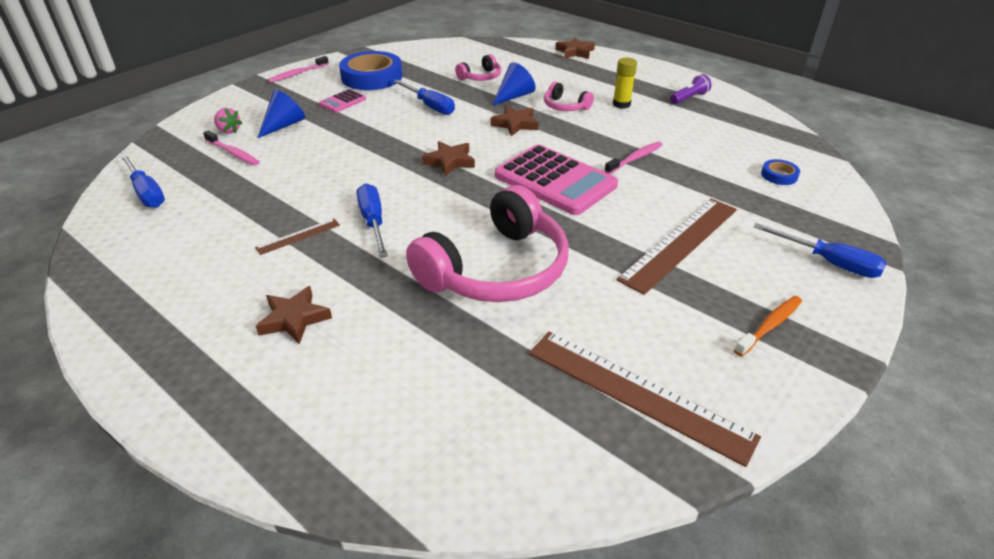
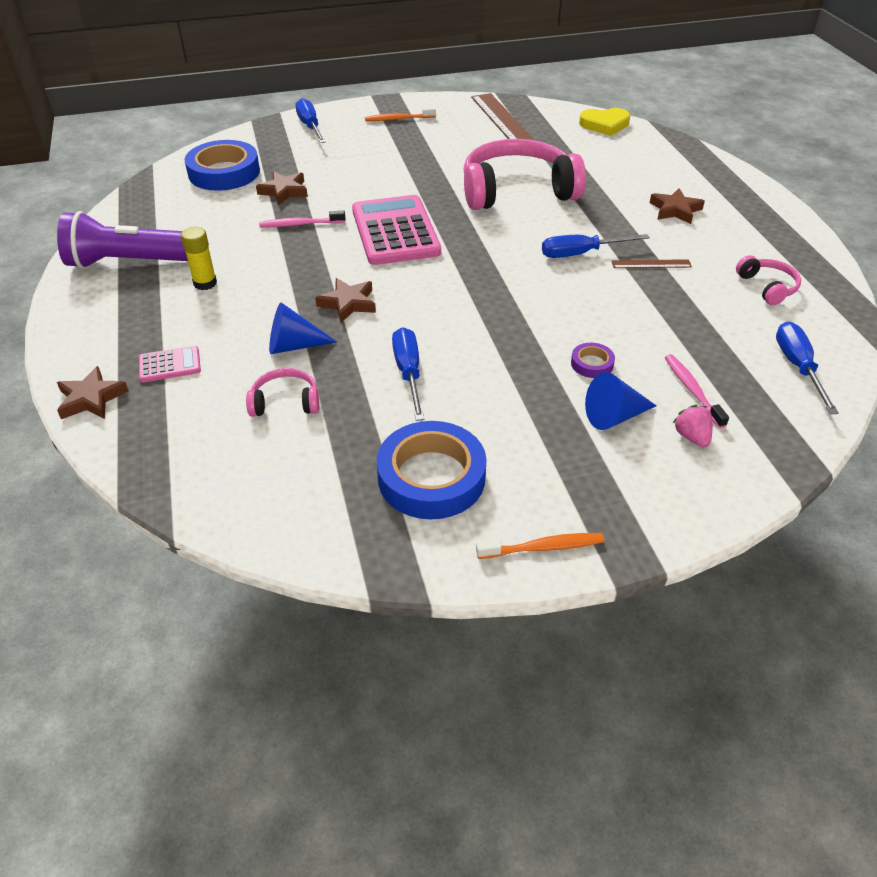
camera: 145 degrees left, 5 degrees up
pink toothbrush [267,56,329,83] -> orange toothbrush [476,533,604,559]
pink calculator [319,89,366,113] -> pink calculator moved to [139,346,201,382]
blue screwdriver [357,183,388,258] -> blue screwdriver turned 60 degrees clockwise [542,234,650,258]
brown star [422,141,475,176] -> brown star moved to [256,171,308,205]
pink headphones [544,82,594,111] -> pink headphones moved to [736,255,801,305]
brown ruler [616,199,737,295] -> none
purple flashlight [670,74,712,104] -> purple flashlight [57,211,188,269], size x2.12
blue tape [761,159,800,185] -> blue tape [185,140,260,191], size x2.22
none -> purple tape [571,343,615,378]
none -> yellow heart [579,108,630,136]

